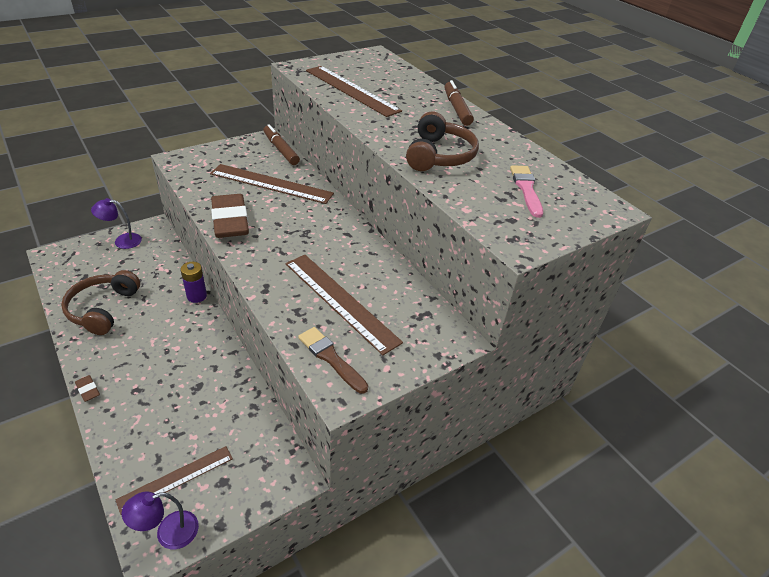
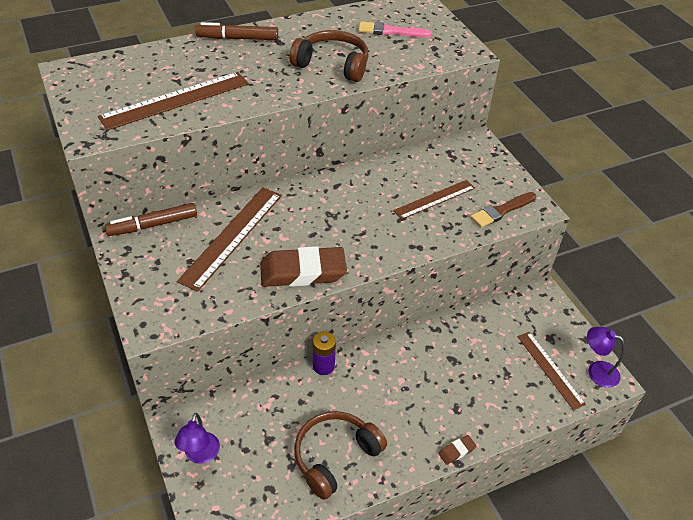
camera: 80 degrees left, 5 degrees up
brown headphones [61,270,140,335] -> brown headphones turned 120 degrees clockwise [294,411,387,500]
purple lamp [122,492,199,549] -> purple lamp turned 135 degrees clockwise [587,327,625,388]
brown ruler [286,255,403,355] -> brown ruler [393,180,475,220], size x0.64

